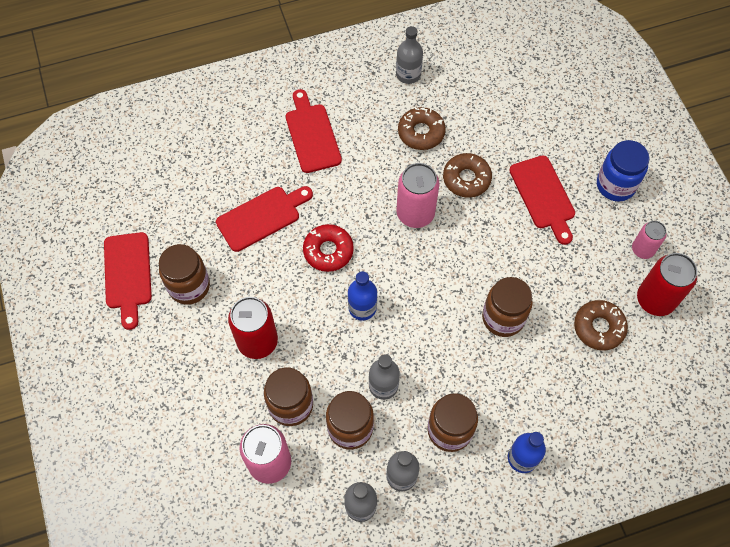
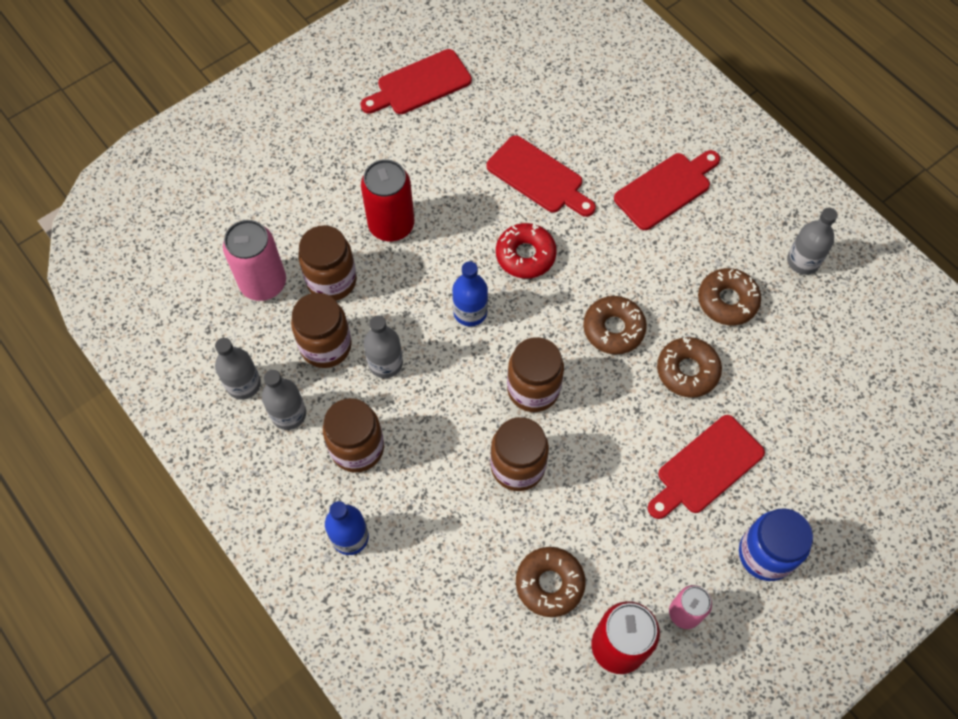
camera: 70 degrees right, 0 degrees up
brown jar [159,244,210,305] -> brown jar moved to [507,337,564,412]
pink can [396,163,440,228] -> brown donut [583,296,647,354]

